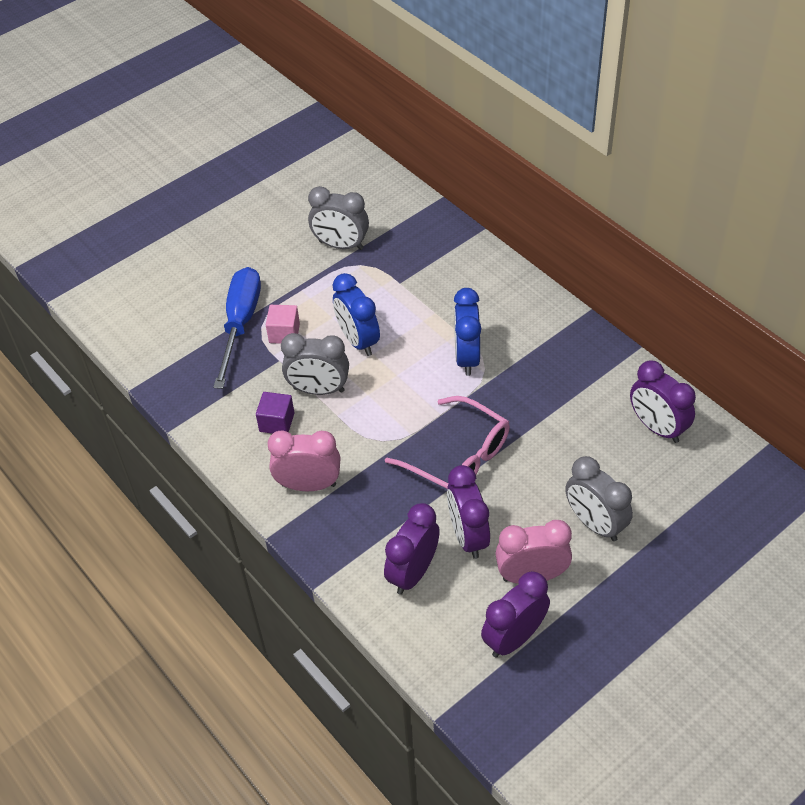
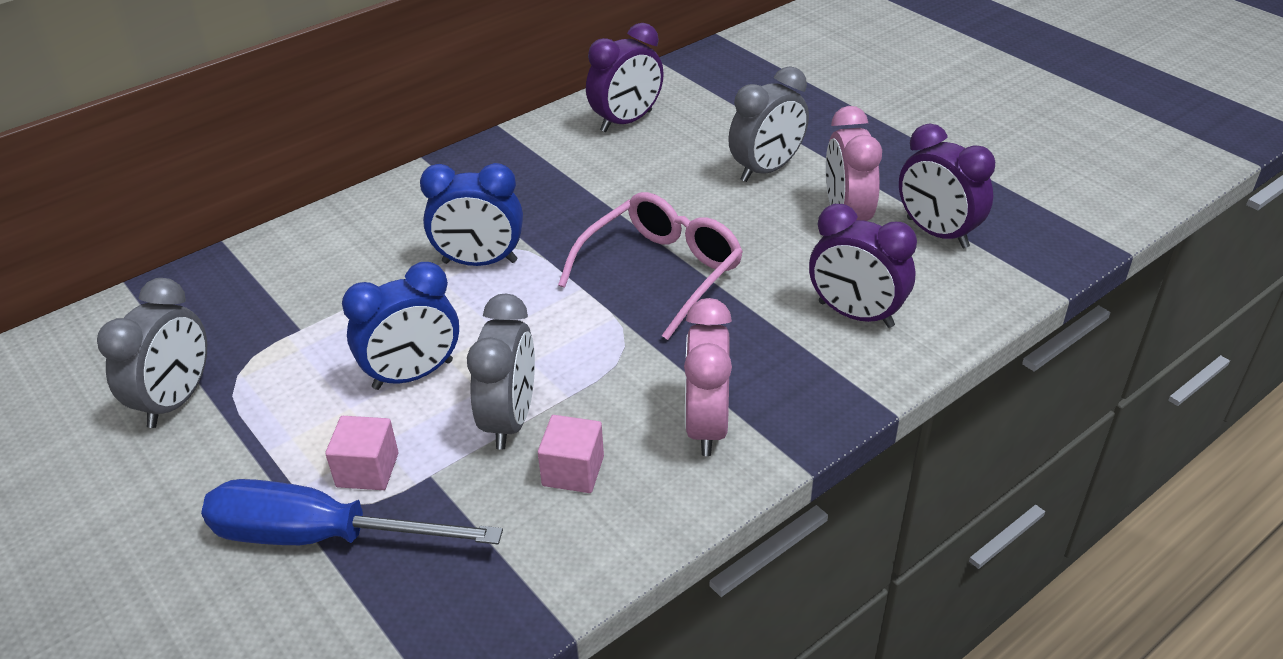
camera: 90 degrees left, 10 degrees down
purple cube [256,392,294,434] -> pink cube [538,415,604,493]
purple clock [447,465,490,559] -> none

